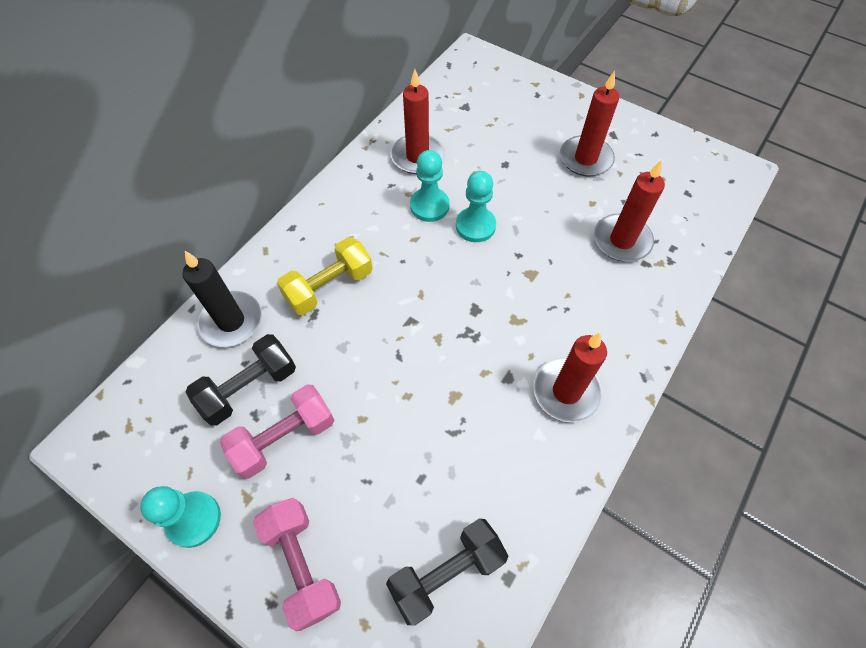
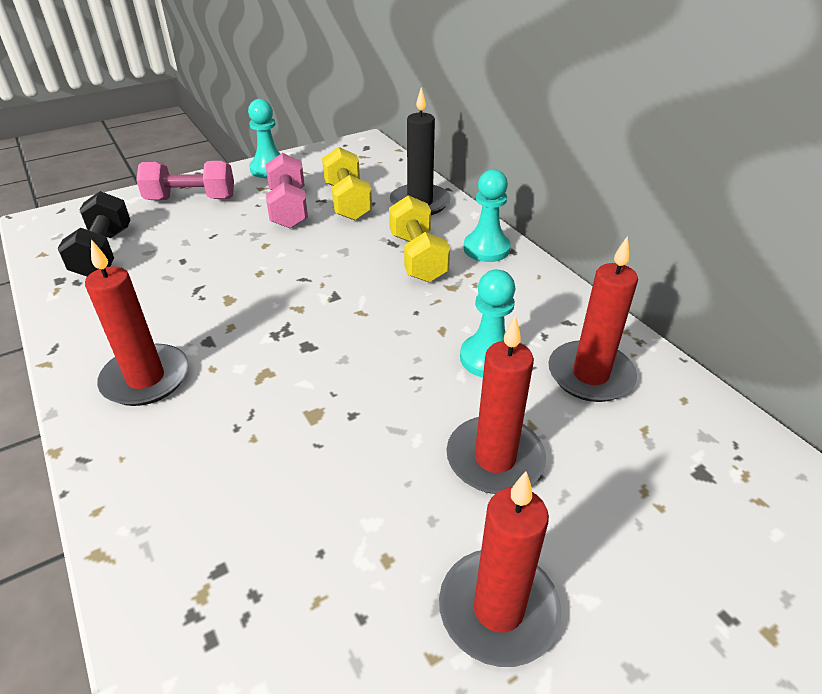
camera: 115 degrees right, 20 degrees down
black dumbbell [186,334,296,426] -> yellow dumbbell [322,147,372,220]
turquoise pawn [456,171,496,242] -> turquoise pawn moved to [464,169,511,262]
red candle [594,160,665,262] -> red candle moved to [446,315,546,494]

